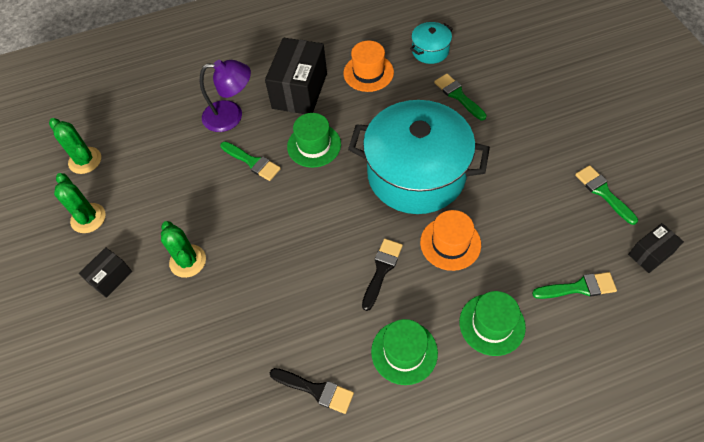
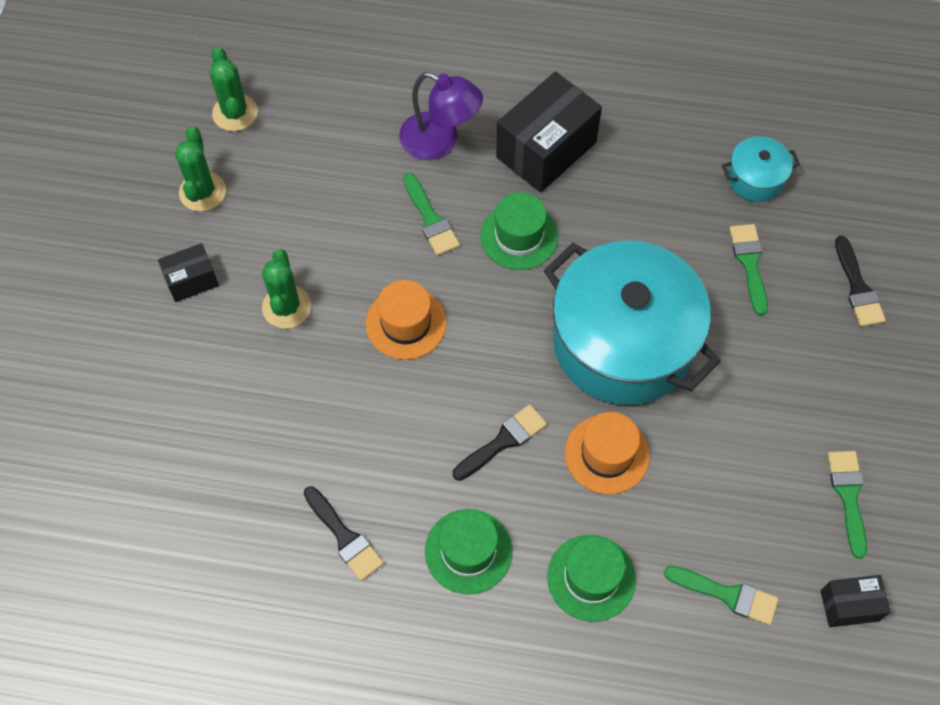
camera: 25 degrees right, 5 degrees up
orange hat [344,41,394,92] -> orange hat moved to [366,280,446,360]
none -> black brush [835,236,886,327]

